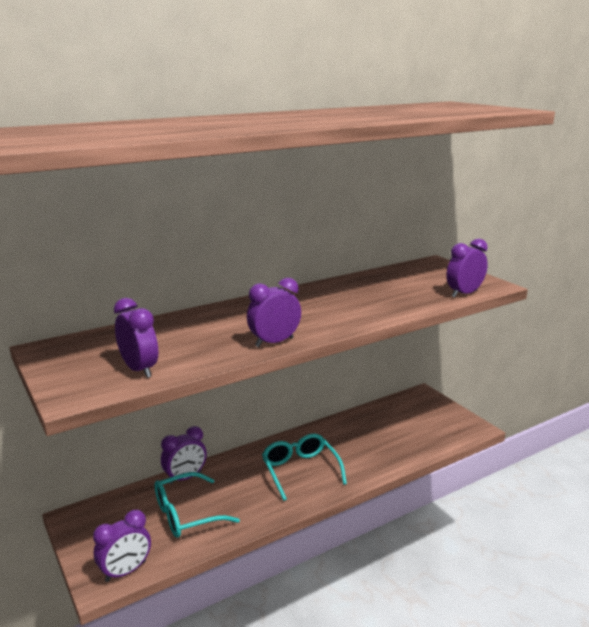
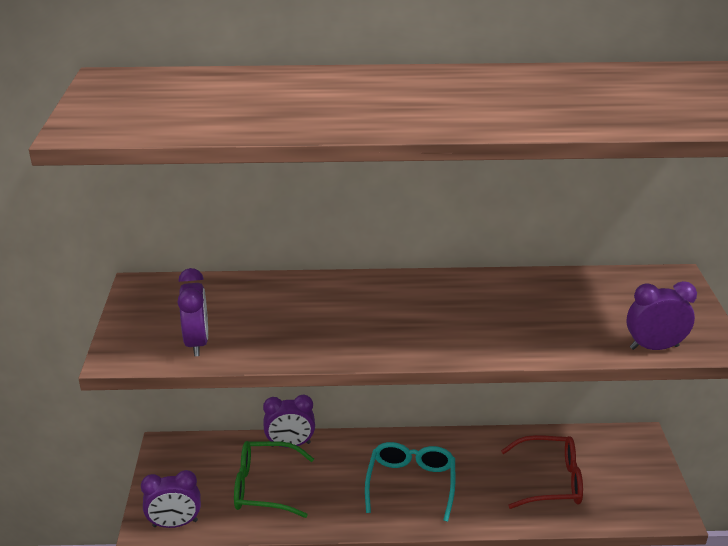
camera: 30 degrees right, 10 degrees up
turquoise glasses [155,472,240,538] -> green glasses [234,441,314,518]
purple clock [247,278,301,347] -> none
none -> red glasses [501,435,583,509]

